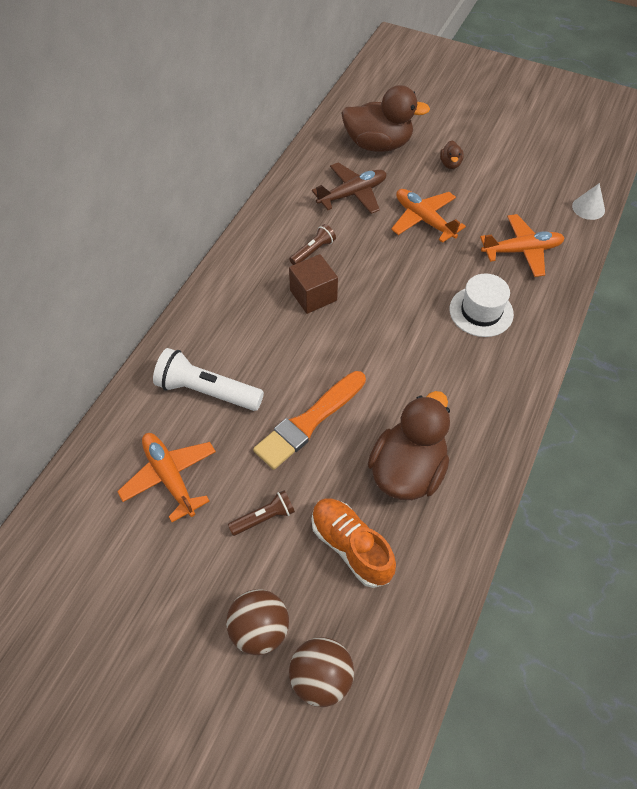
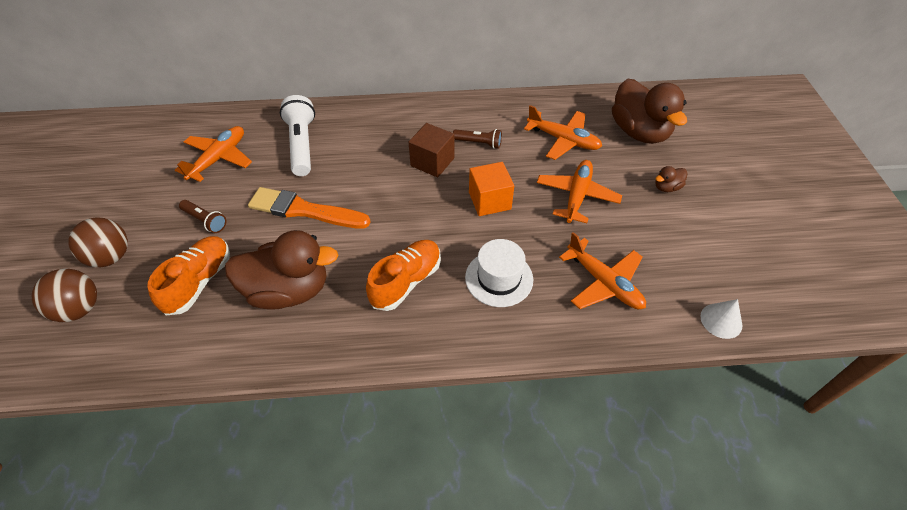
camera: 60 degrees right, 5 degrees down
brown plane [312,162,387,214] -> orange plane [524,105,602,160]
none -> orange shoe [366,240,441,311]
none -> orange cube [469,162,514,216]

